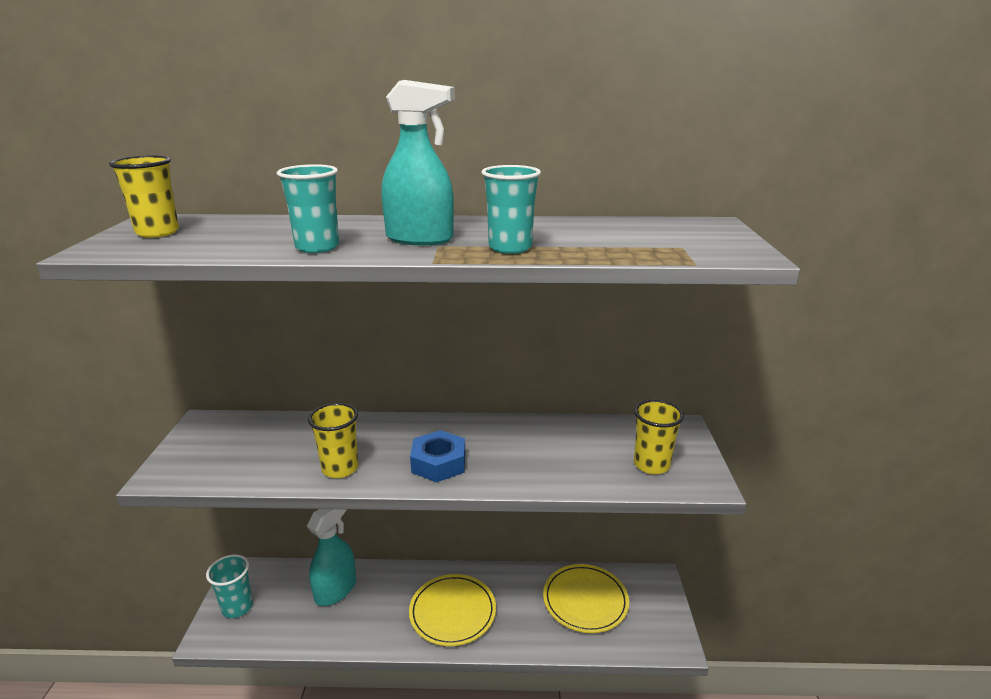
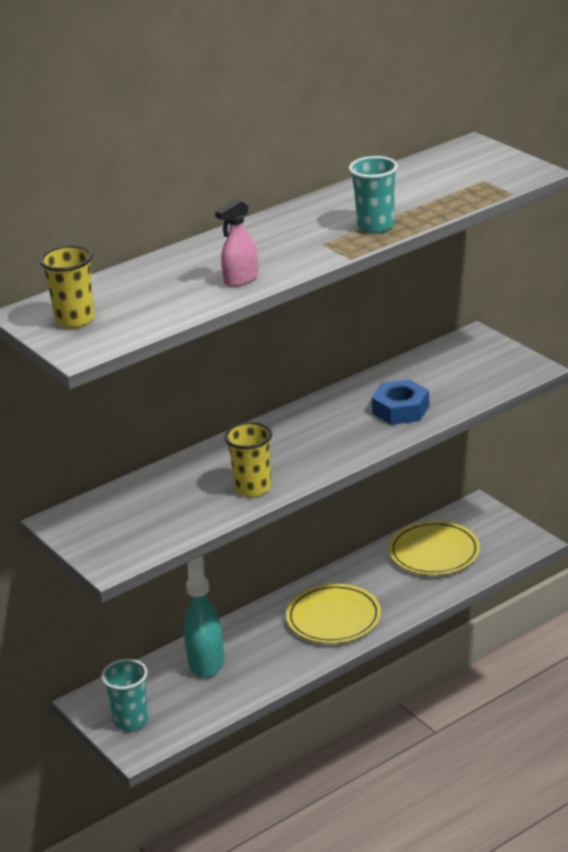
camera: 35 degrees left, 5 degrees up
turquoise cup [277,164,339,253] -> pink spray bottle [215,199,258,287]
turquoise spray bottle [381,80,455,245] -> none
blue nut [410,430,465,483] -> blue nut moved to [372,380,429,425]
yellow cup [634,400,684,474] -> none

